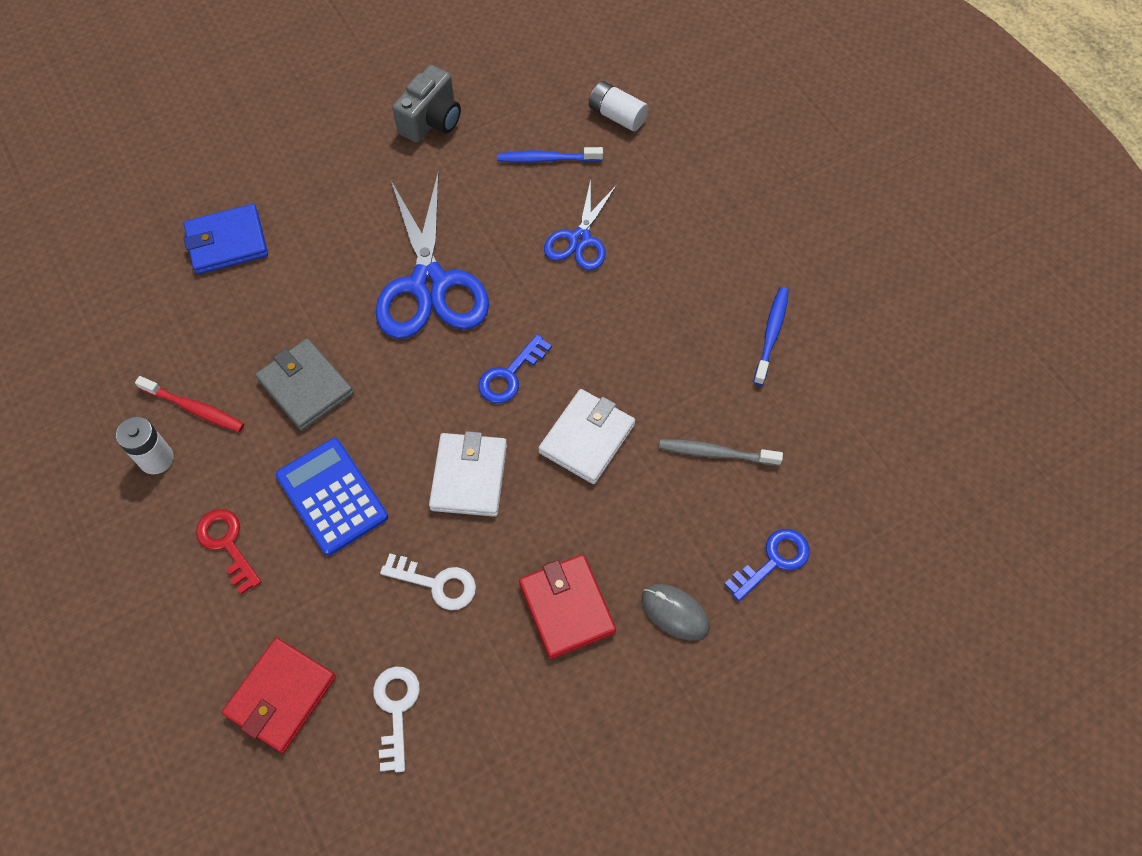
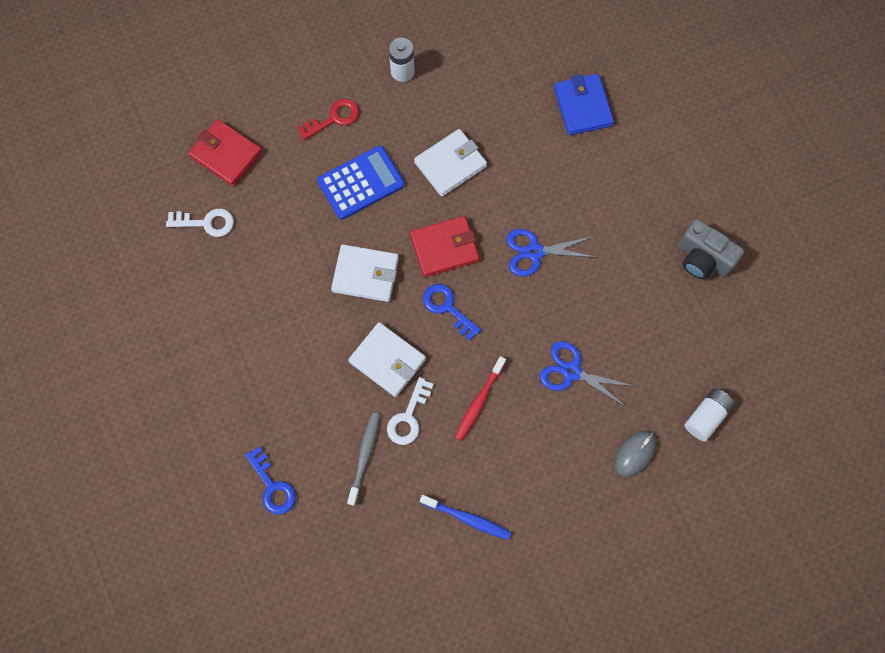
camera: 95 degrees right, 10 degrees up
red toothbrush [135,376,244,432] -> red toothbrush moved to [455,356,506,441]
grey wallet [255,338,354,431] -> white wallet [414,129,487,197]
blue scissors [376,172,489,339] -> blue scissors [506,229,595,276], size x0.57
white key [380,553,476,610] -> white key moved to [387,377,434,445]
blue toothbrush [497,147,603,163] -> none
red wallet [519,554,616,659] -> red wallet moved to [410,216,480,277]
grey mouse [642,584,710,640] -> grey mouse moved to [614,431,657,477]

